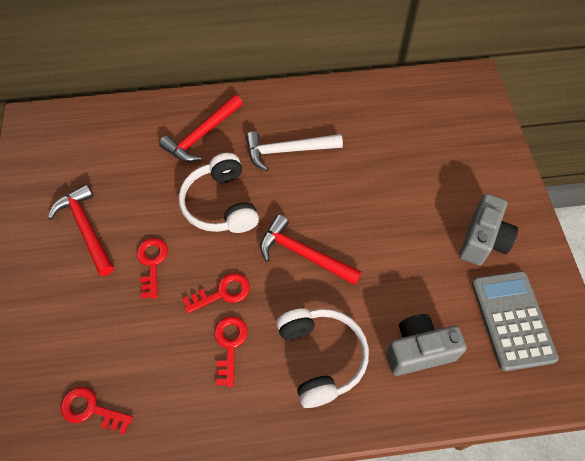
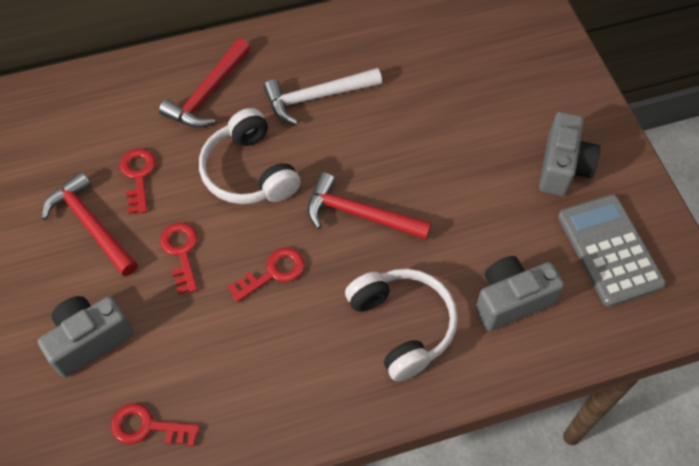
camera: 10 degrees left, 0 degrees up
red key [214,316,248,387] -> red key moved to [120,148,156,214]
none -> grey camera [38,296,133,377]

